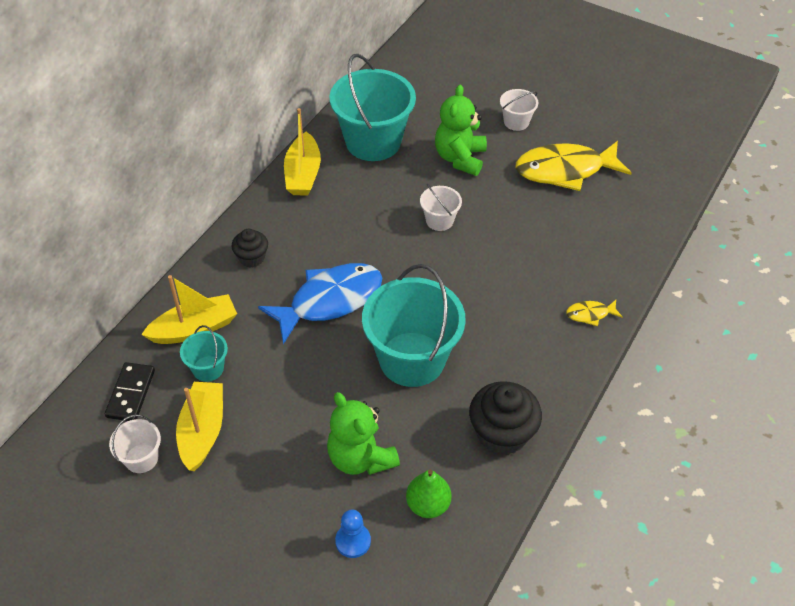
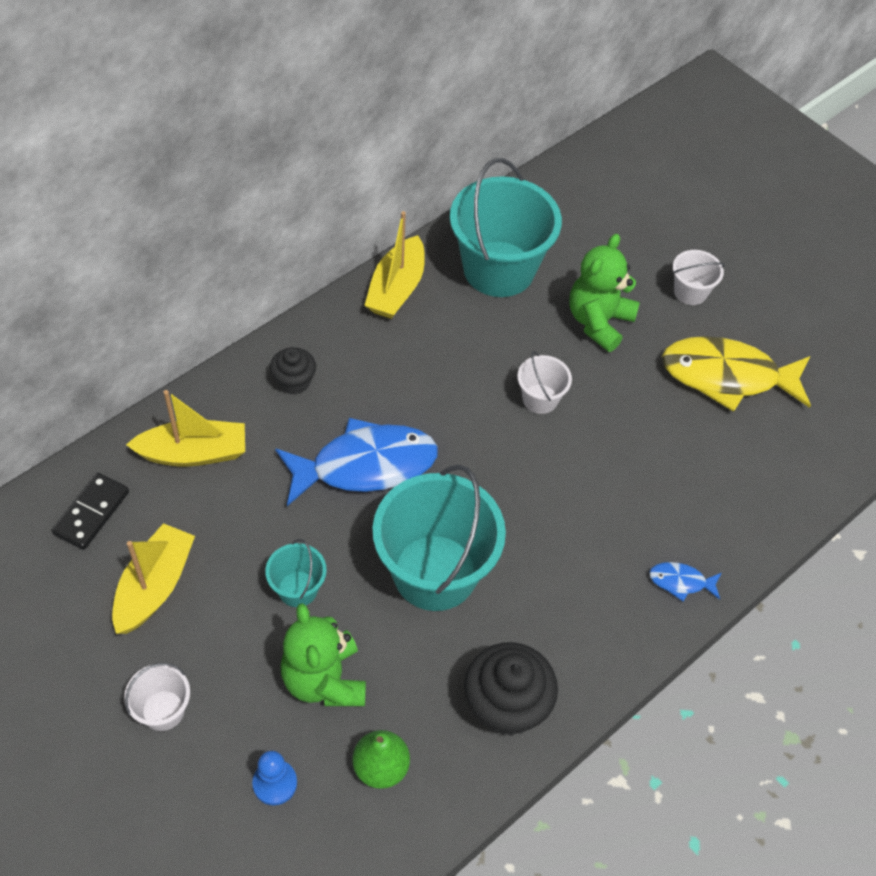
camera: 15 degrees right, 5 degrees up
white bucket [109,415,161,473] -> white bucket moved to [124,663,190,731]
turquoise bucket [180,325,228,382] -> turquoise bucket moved to [265,539,327,607]
yellow fish [566,300,623,326] -> blue fish [649,562,721,601]

